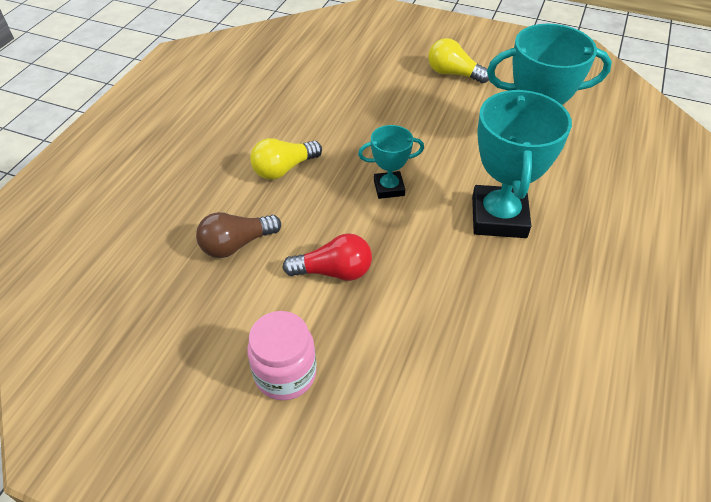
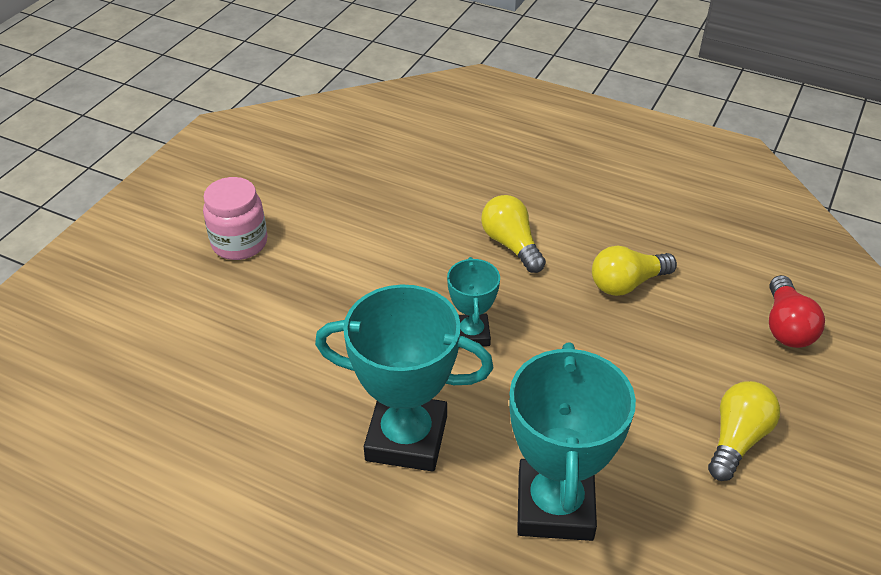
camera: 95 degrees right, 5 degrees down
brown light bulb [196,212,281,258] -> none
red light bulb [282,233,372,281] -> red light bulb moved to [769,275,825,348]
none -> yellow light bulb [592,245,677,296]

